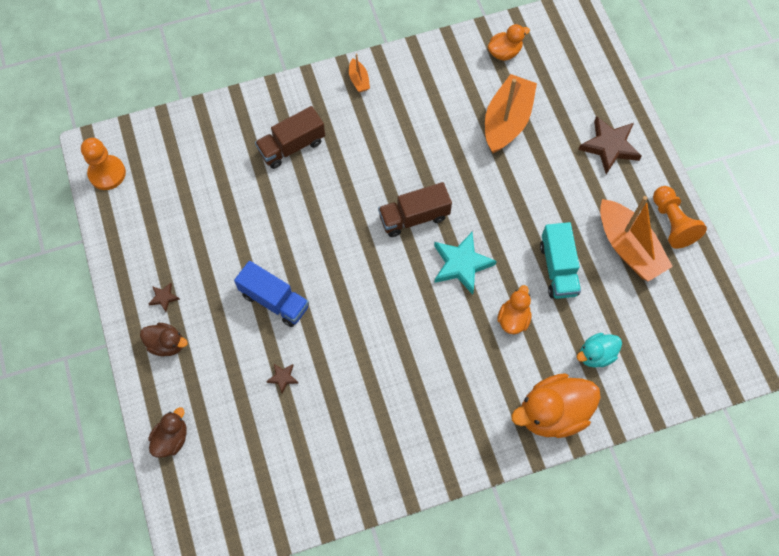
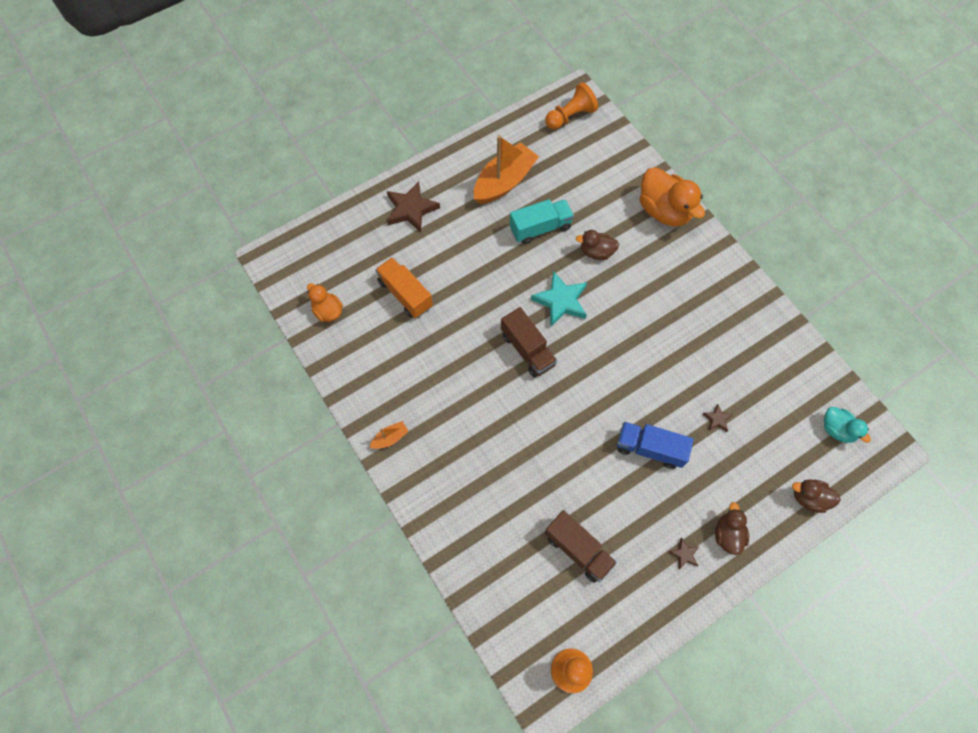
camera: 105 degrees left, 0 degrees up
blue truck [234,261,309,327] -> blue truck turned 90 degrees counterclockwise [617,422,694,469]
brown truck [255,106,325,169] -> brown truck moved to [544,510,617,583]
orange boat [485,74,537,153] -> orange truck [375,257,433,318]
orange duck [497,285,532,334] -> brown duck [576,230,619,260]
turquoise duck [577,333,622,368] -> turquoise duck moved to [824,407,871,443]
orange pawn [653,186,707,249] -> orange pawn moved to [545,82,598,129]

